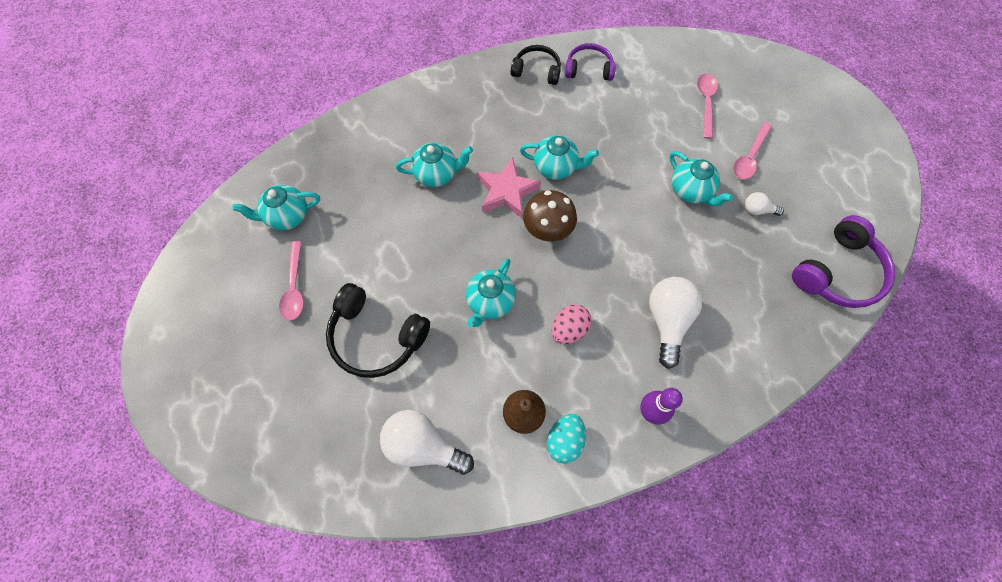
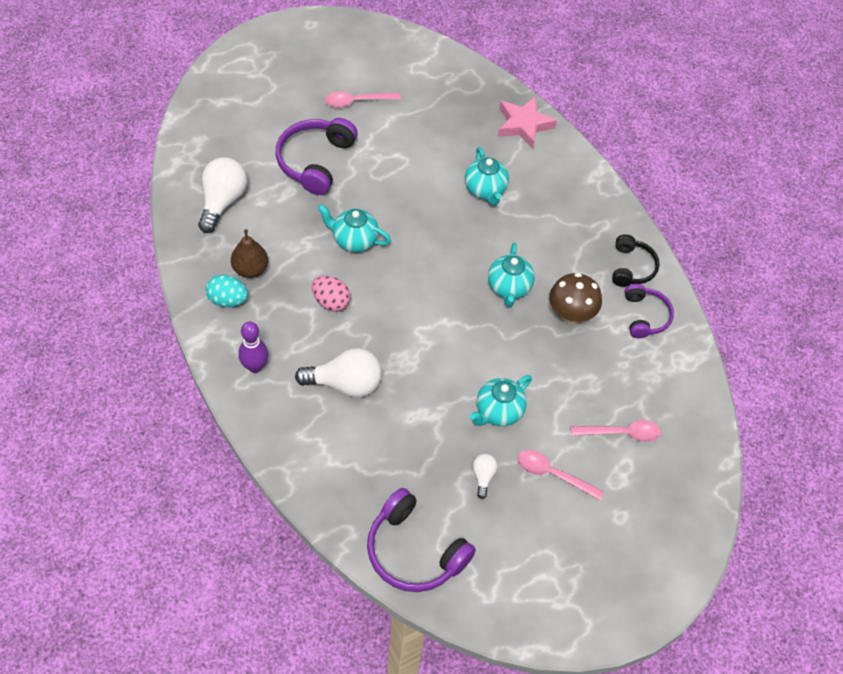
camera: 80 degrees right, 10 degrees down
turquoise teapot [232,185,320,231] -> none
black headphones [326,283,430,378] -> purple headphones [276,118,358,195]
pink star [477,157,541,218] -> pink star moved to [498,96,557,149]
brown mushroom [523,190,577,241] -> brown mushroom moved to [549,273,602,324]

